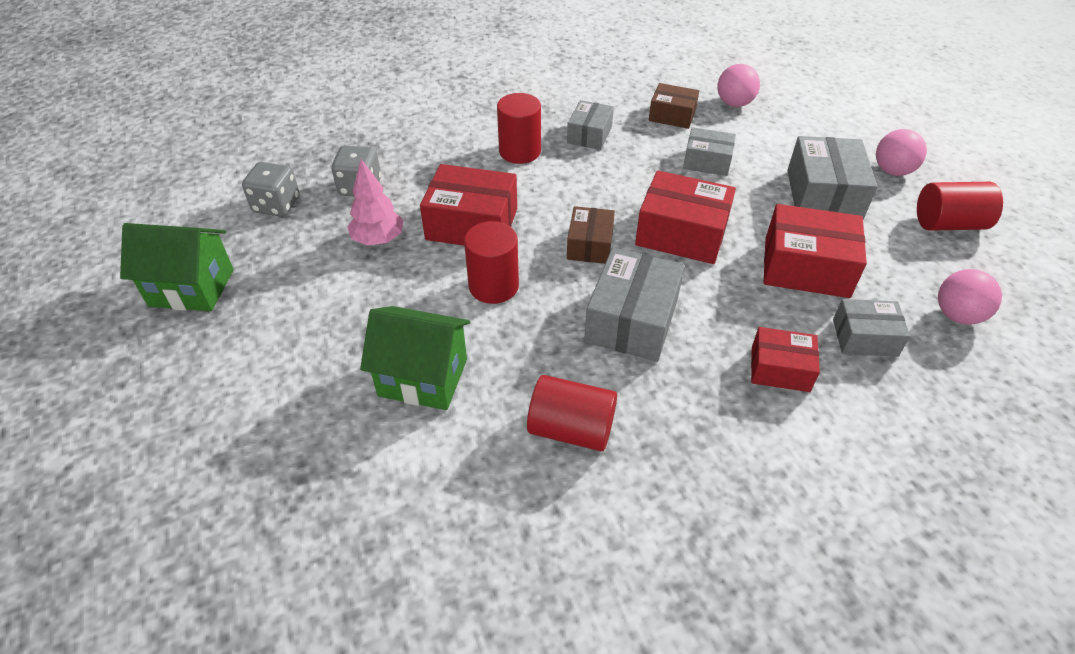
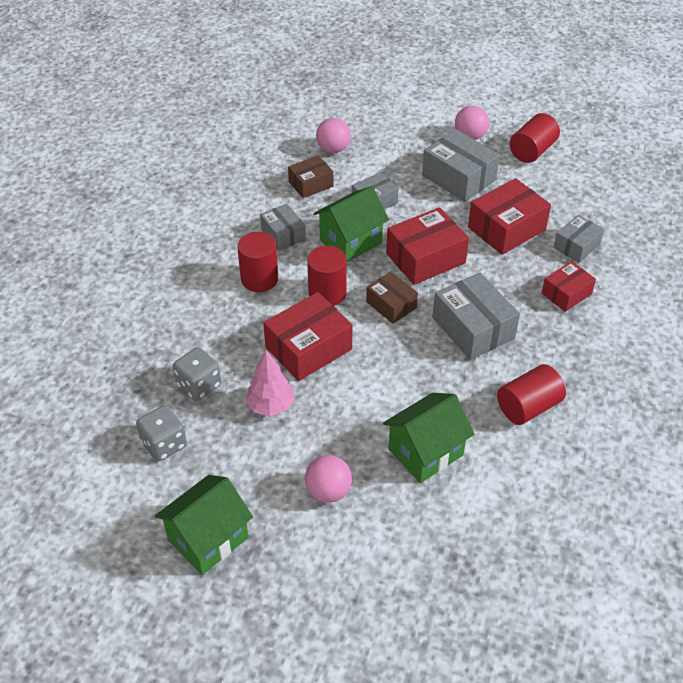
camera: 50 degrees left, 0 degrees up
red cylinder [464,221,519,304] -> red cylinder moved to [307,246,347,306]
pink ball [938,269,1002,325] -> pink ball moved to [305,455,352,503]
none -> green house [314,186,389,262]

